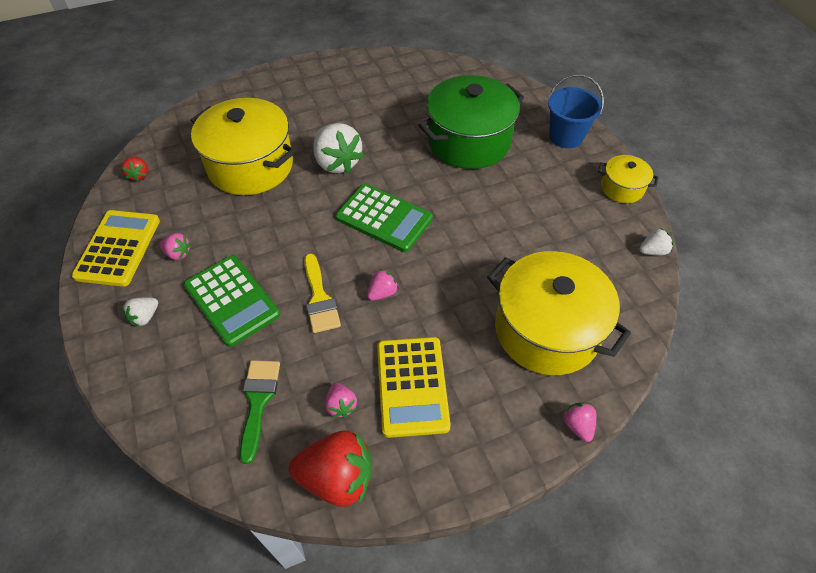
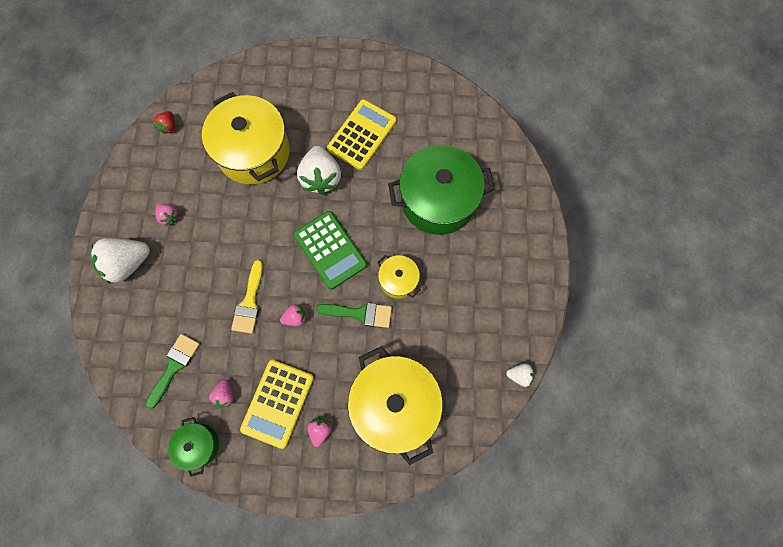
camera: 25 degrees right, 20 degrees up
yellow calculator [72,210,160,287] -> yellow calculator moved to [327,99,396,170]
white strawberry [122,297,158,326] -> white strawberry [90,238,150,284], size x2.05
green calculator [184,255,280,347] -> none
red strawberry [289,430,372,507] -> green pot [168,417,219,477]
blue bucket [548,74,604,148] -> none
pink strawberry [562,403,596,442] -> pink strawberry moved to [307,418,331,447]
yellow pot [598,155,658,203] -> yellow pot moved to [377,255,421,299]
none -> green brush [316,303,392,328]

